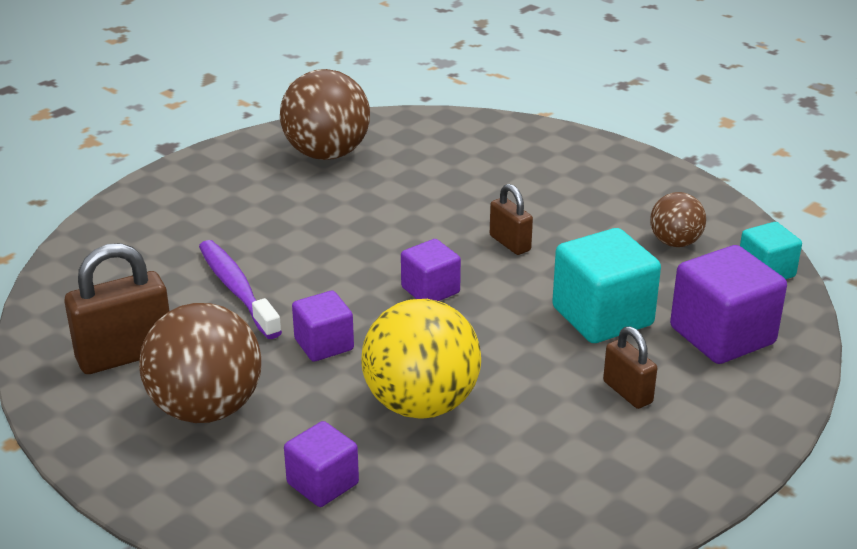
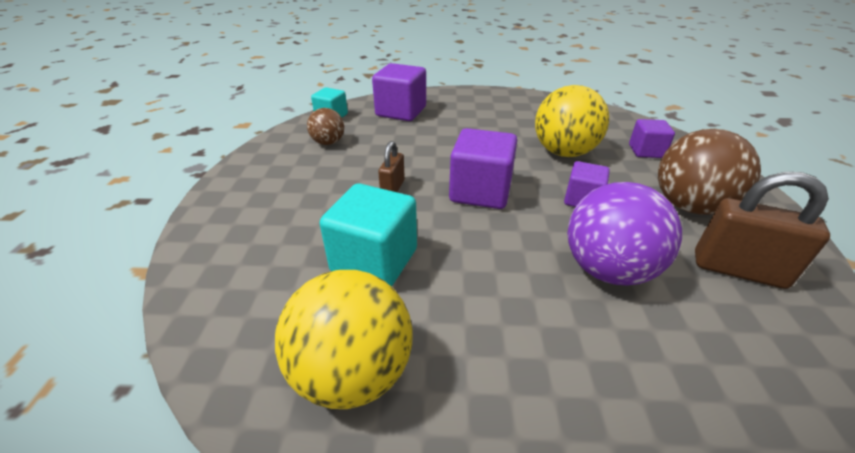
camera: 130 degrees left, 5 degrees up
purple toothbrush [199,240,282,339] -> purple ball [567,182,682,285]
brown ball [280,69,370,160] -> yellow ball [275,270,413,409]
purple cube [401,239,461,301] -> purple cube [449,128,517,209], size x1.68
turquoise cube [552,228,661,343] -> turquoise cube moved to [319,183,417,287]
brown padlock [603,326,657,409] -> none

